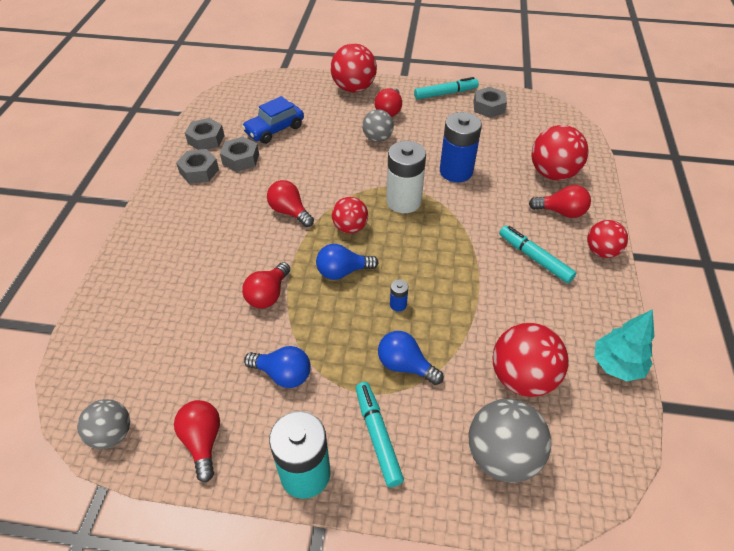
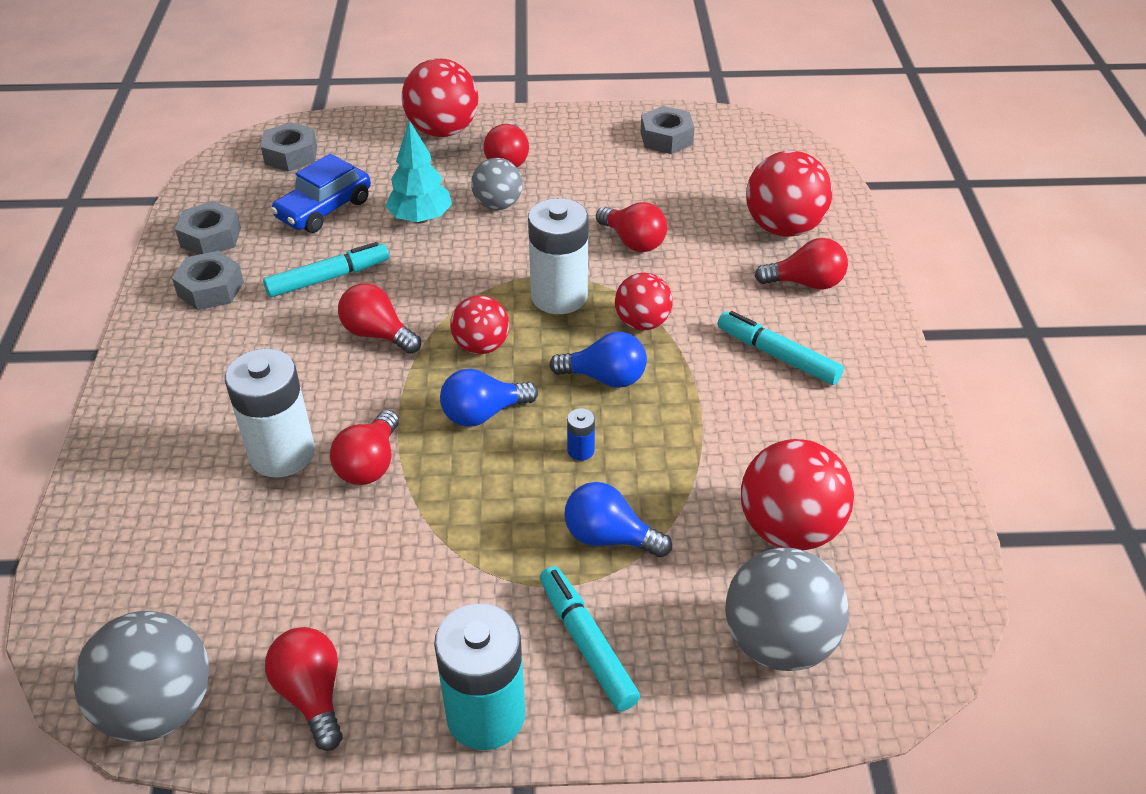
camera: 10 degrees left, 5 degrees down
grey ball [77,399,130,449] -> grey ball [74,611,210,742], size x1.59
grey nut [220,137,259,172] -> grey nut moved to [261,122,317,172]
blue light bulb [244,346,311,388] -> blue light bulb moved to [549,332,647,388]
turquoise marker [414,77,479,100] -> turquoise marker moved to [263,242,389,297]
blue battery [440,112,482,182] -> red light bulb [596,202,667,252]
red ball [587,220,628,258] -> red ball moved to [615,273,673,330]
turquoise tree [594,309,654,381] -> turquoise tree moved to [386,120,452,223]
none -> white battery [225,349,315,477]

